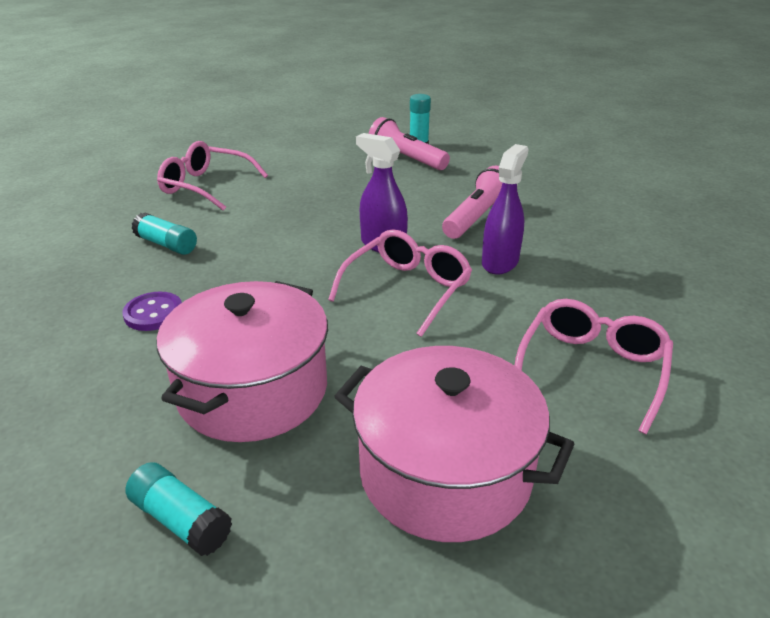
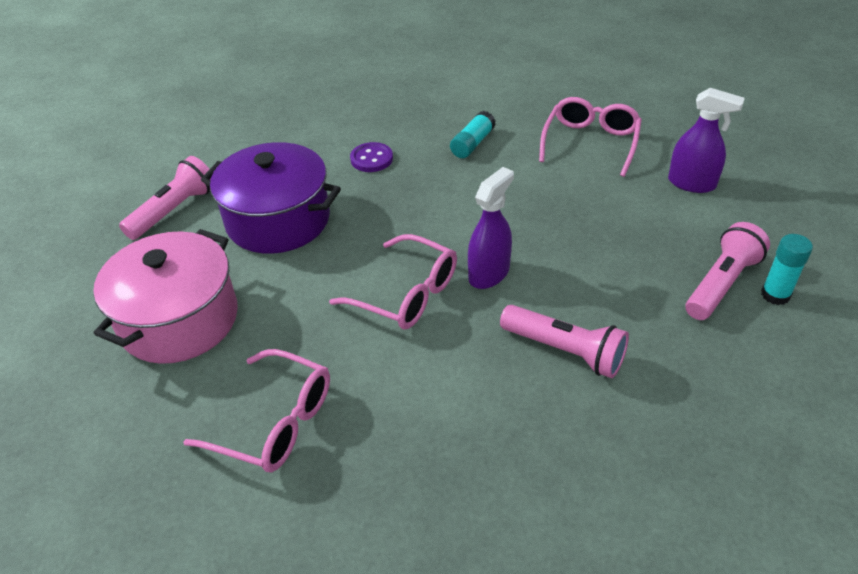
camera: 90 degrees right, 10 degrees up
turquoise glue stick [125,462,232,556] -> pink flashlight [119,156,211,240]
pink pot [157,281,328,442] -> purple pot [201,142,341,254]
purple spray bottle [482,144,529,275] -> purple spray bottle moved to [668,88,745,193]

